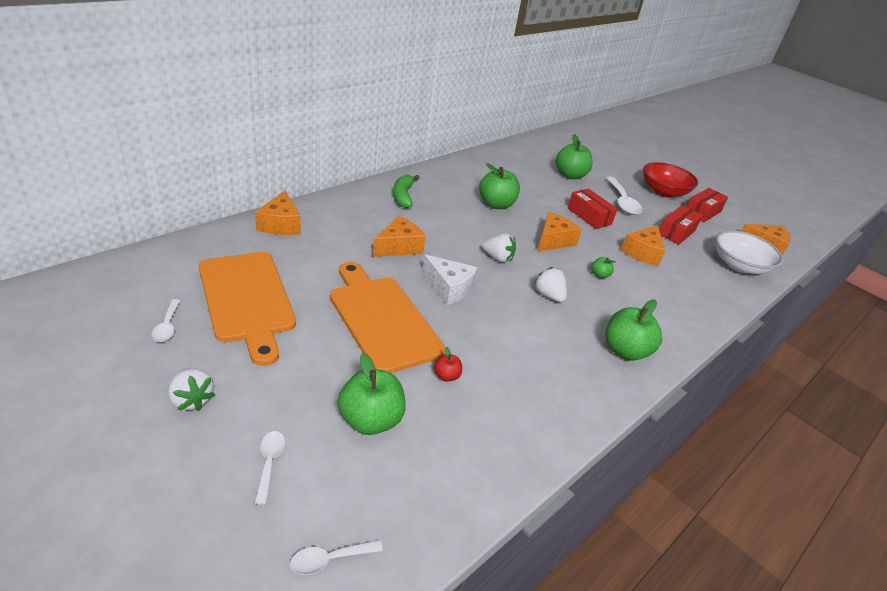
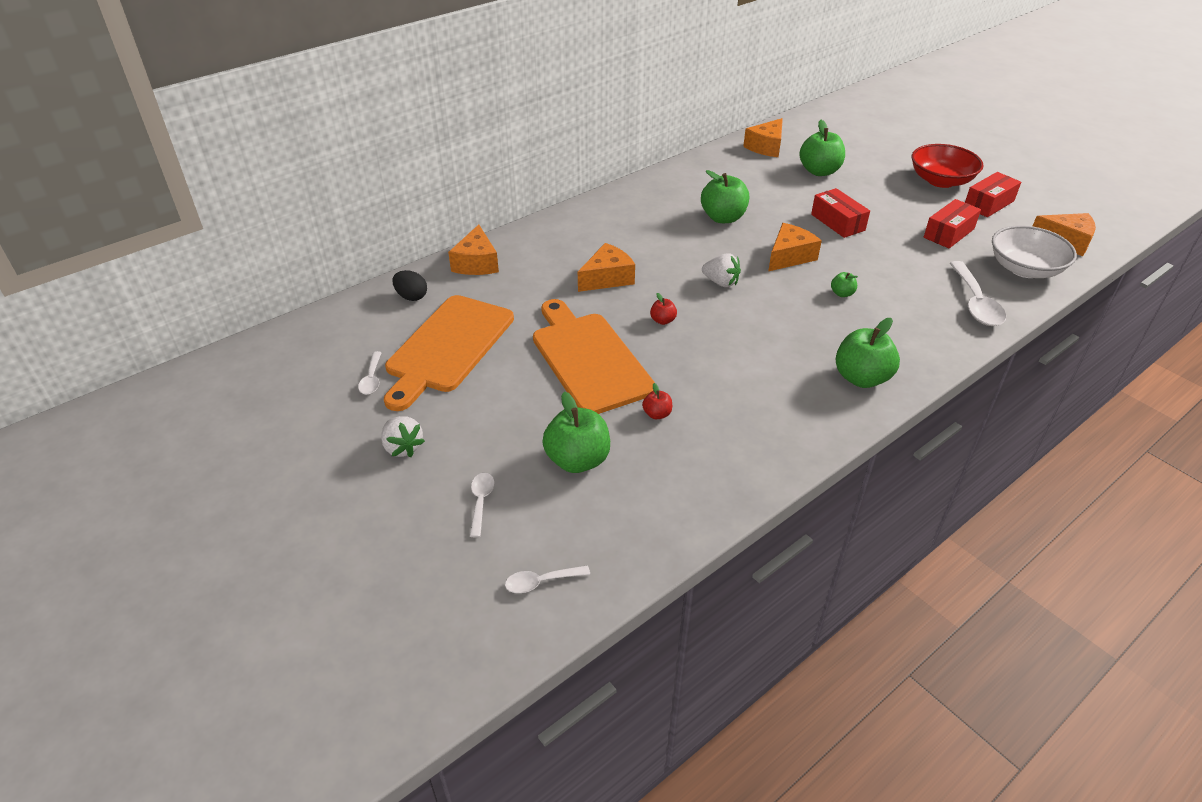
camera: 10 degrees right, 5 degrees up
orange cutting board [199,252,296,366] -> orange cutting board turned 45 degrees clockwise [384,295,514,411]
green banana [393,175,419,208] -> none
white cheese [422,255,478,305] -> red apple [650,293,677,325]
white strawberry [534,267,567,302] -> none
white spoon [606,177,643,215] -> white spoon moved to [950,261,1006,326]
orange cheese [620,225,665,266] -> orange cheese moved to [743,118,783,157]
none -> black egg [392,270,427,301]

